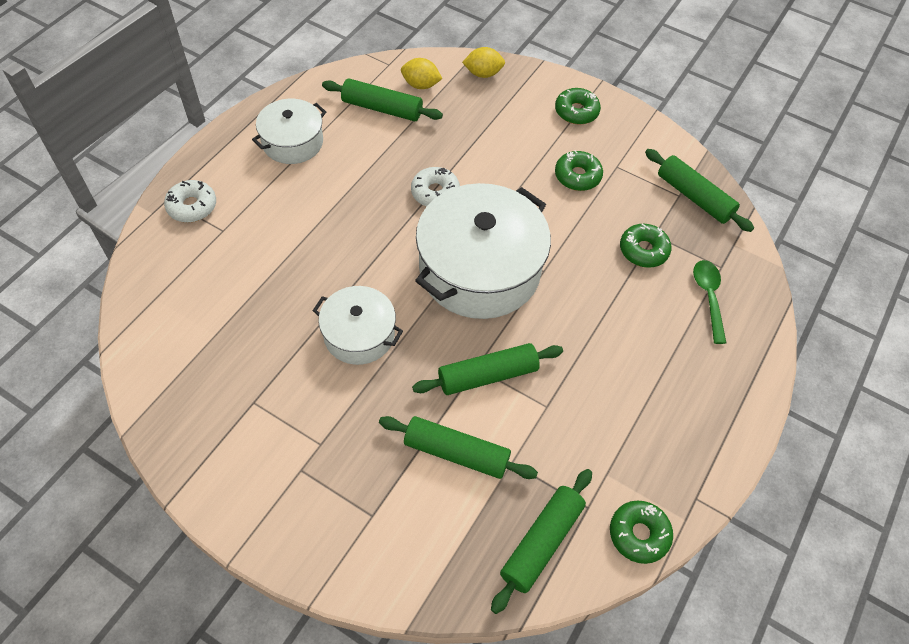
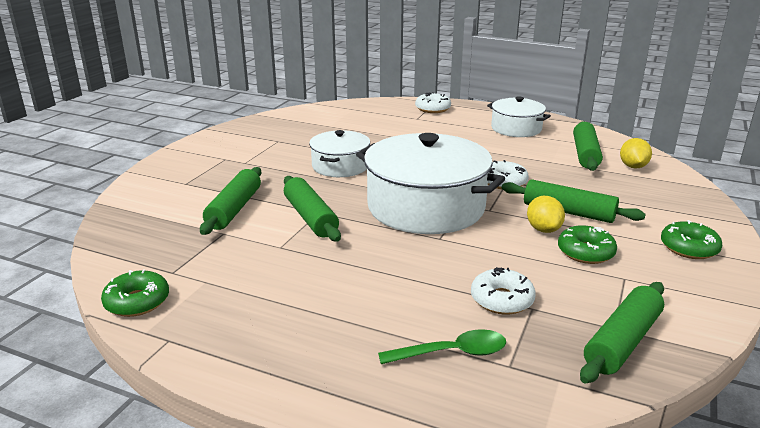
camera: 85 degrees right, 30 degrees down
yellow lemon [462,47,505,78] -> yellow lemon moved to [527,196,565,233]
green rolling pin [491,469,592,614] -> green rolling pin moved to [502,179,646,223]
green donut [620,224,671,268] -> white donut [471,267,536,315]

